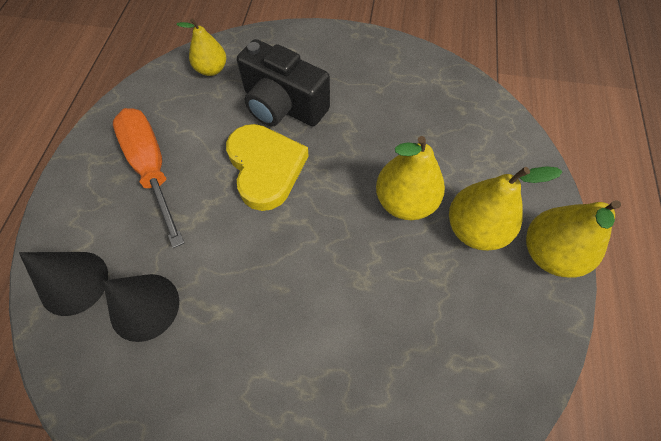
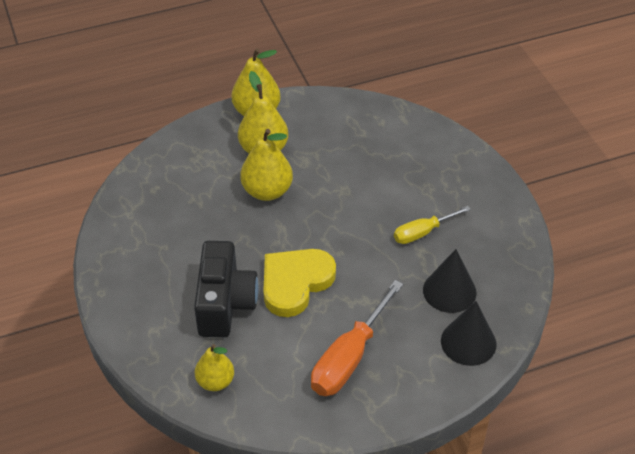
camera: 120 degrees left, 15 degrees down
none -> yellow screwdriver [394,206,471,244]

